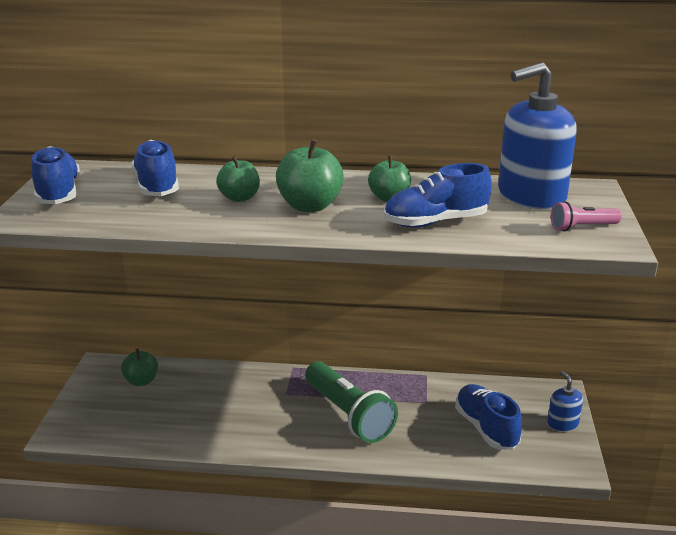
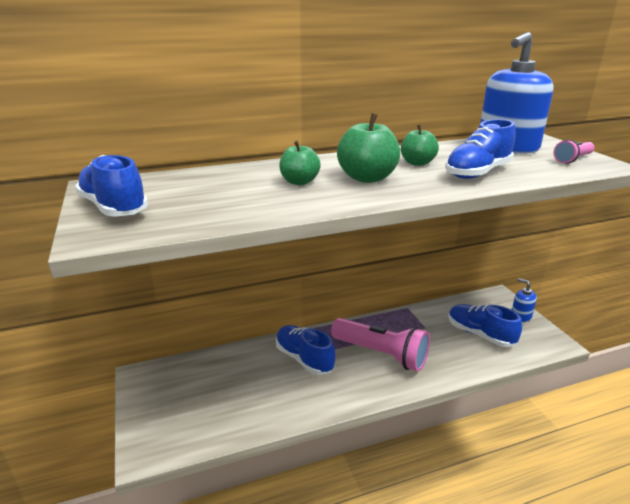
camera: 25 degrees left, 0 degrees up
green apple [121,349,158,386] -> none
blue shoe [131,140,179,196] -> blue shoe moved to [276,325,336,375]
green flashlight [305,361,398,443] -> pink flashlight [331,318,430,371]

